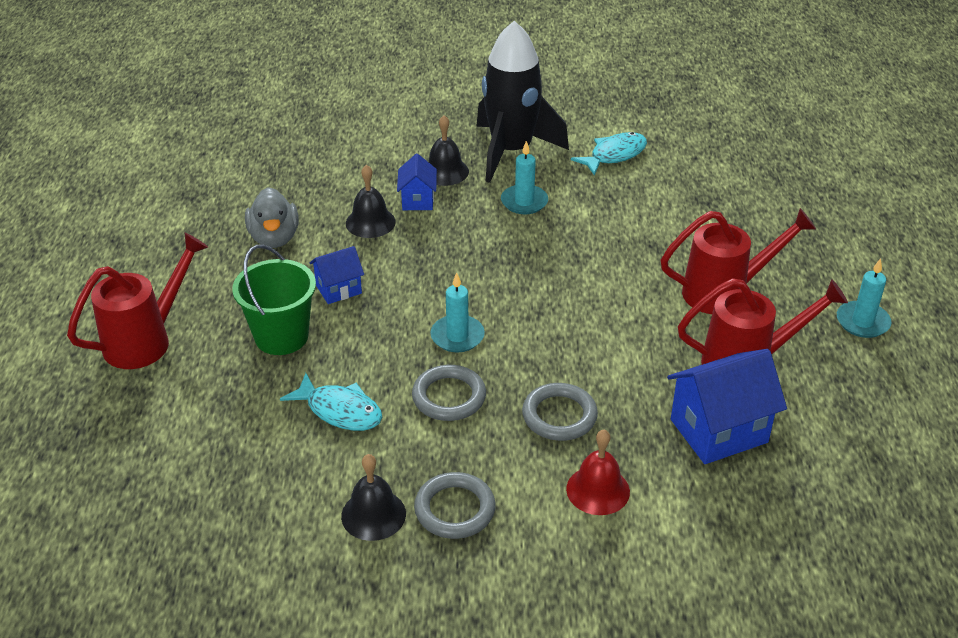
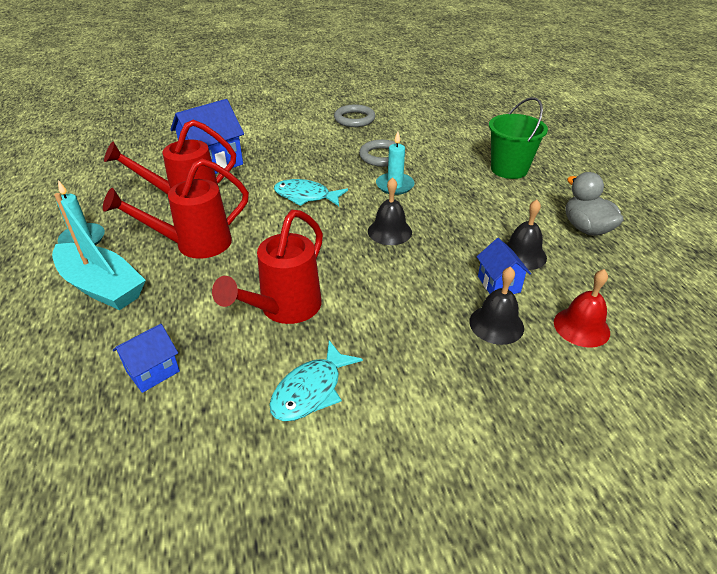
camera: 165 degrees right, 0 degrees up
red watering can [67,232,208,369] -> red watering can moved to [212,210,323,324]
turquoise fish [280,373,383,431] -> turquoise fish moved to [274,179,348,206]
blue house [310,246,364,304] -> blue house moved to [113,324,180,393]
black bell [341,454,406,541] -> black bell moved to [368,177,412,245]
black rocket [476,21,569,183] -> none
turquoise candle [501,141,548,214] -> none
grey ring [522,383,598,441] -> none
red bell [566,430,630,515] -> red bell moved to [554,269,610,348]
none -> turquoise boat [52,193,146,310]

